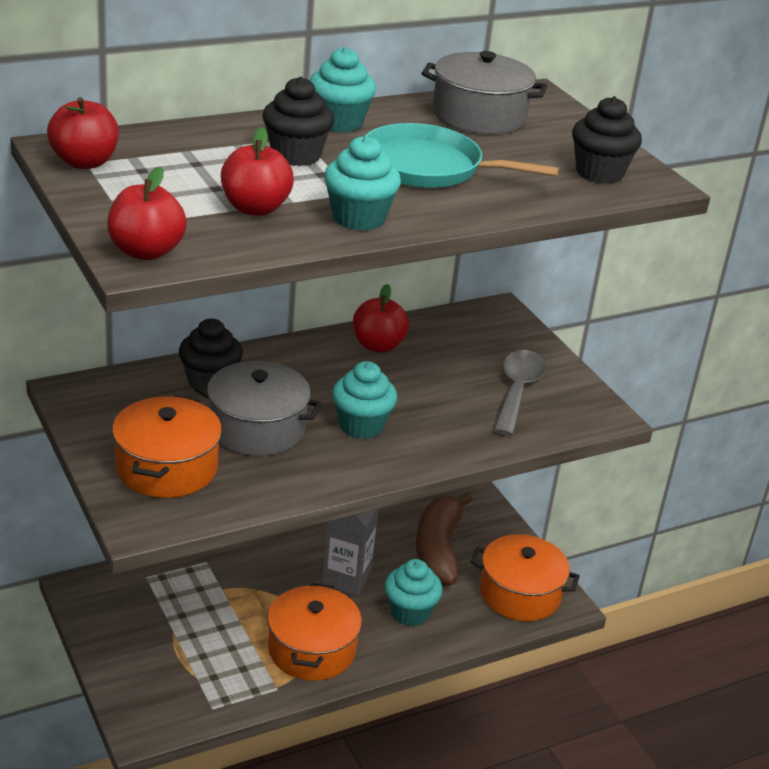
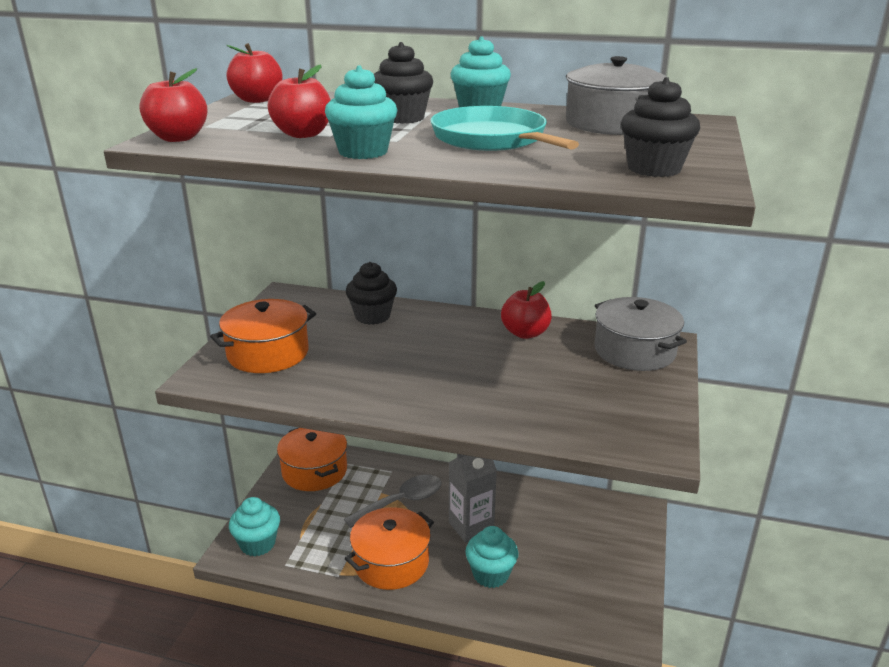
camera: 45 degrees right, 5 degrees down
grey pot [195,361,322,456] -> grey pot moved to [595,297,687,371]
turquoise cupcake [332,361,397,439] -> turquoise cupcake moved to [229,497,280,557]
brown banana [416,492,473,585] -> none
orange pot [471,534,580,621] -> orange pot moved to [277,428,347,491]
grey spoon [493,350,546,436] -> grey spoon moved to [344,475,441,528]

